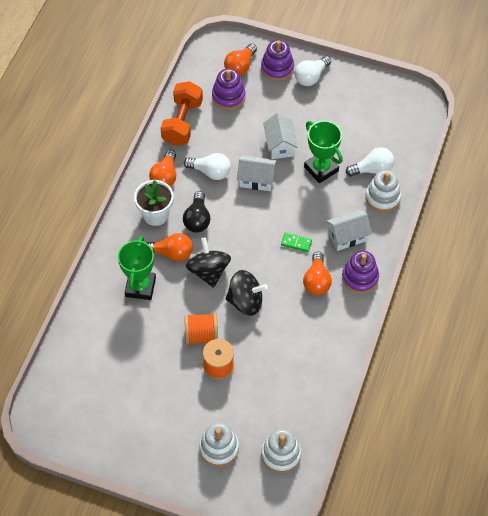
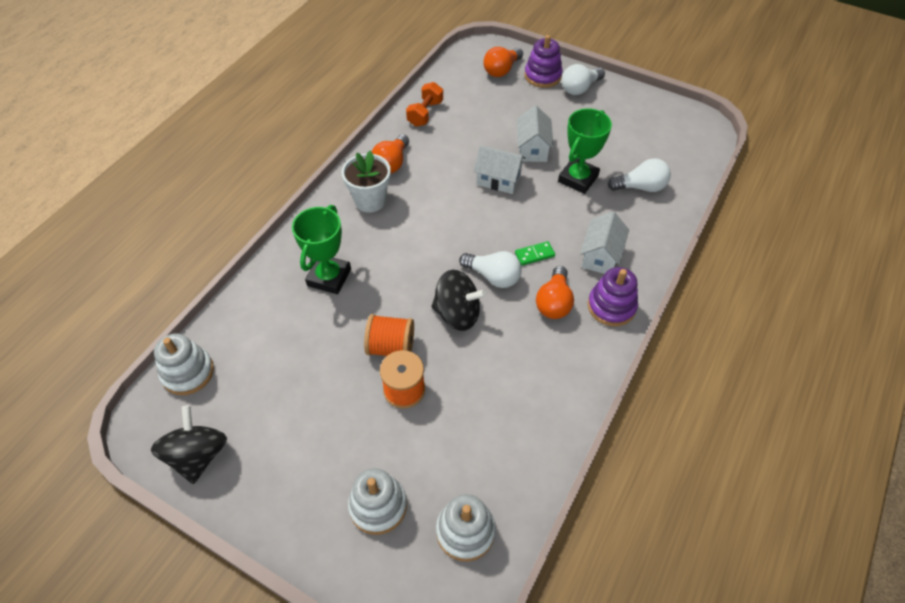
camera: 10 degrees right, 5 degrees down
orange light bulb [146,233,193,261] -> none
orange dumbbell [161,81,203,146] -> orange dumbbell [406,82,443,127], size x0.66
black light bulb [183,191,211,232] -> none
white light bulb [184,153,231,180] -> white light bulb moved to [459,251,522,288]
black spinning top [186,237,231,288] -> black spinning top moved to [151,405,227,484]
purple stacking toy [212,68,245,110] -> none
green domino [281,233,312,252] -> green domino turned 45 degrees counterclockwise [515,241,555,266]
green trophy [304,121,343,183] -> green trophy turned 60 degrees clockwise [558,108,612,194]
white house [326,210,372,251] -> white house turned 60 degrees counterclockwise [580,211,629,274]
white stacking toy [365,170,401,212] -> white stacking toy moved to [154,333,214,395]

